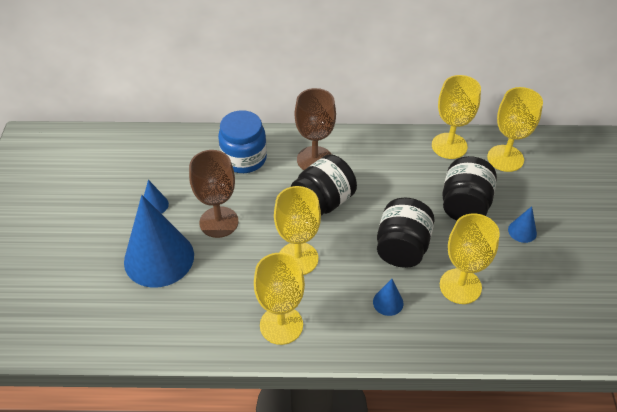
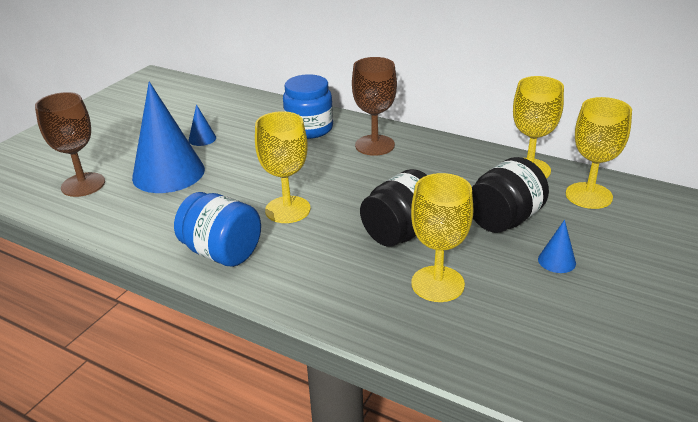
camera: 30 degrees right, 15 degrees down
brown goblet [189,150,239,238] -> brown goblet moved to [35,92,105,197]
yellow goblet [254,253,305,345] -> blue jar [174,192,261,267]
black jar [291,154,357,215] -> none
blue cone [373,279,404,316] -> none

